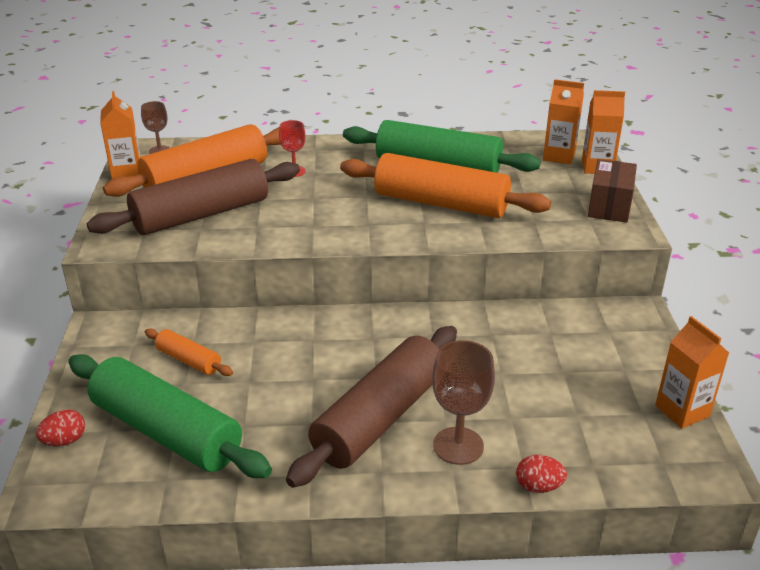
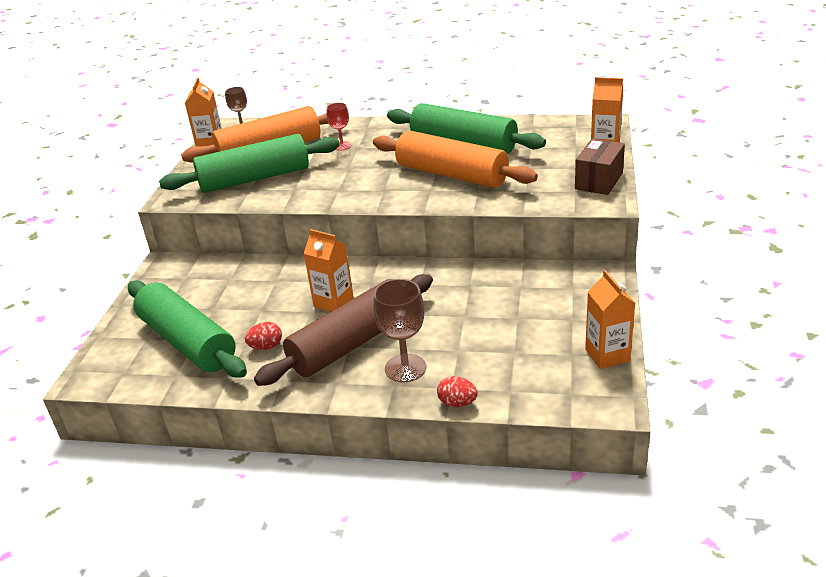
camera: 15 degrees right, 0 degrees up
red egg [36,409,85,446] -> red egg moved to [245,322,282,350]
brown rolling pin [87,159,300,235] -> green rolling pin [159,134,340,193]
orange rolling pin [145,329,233,376] -> none
orange carton [543,79,584,165] -> orange carton moved to [303,229,354,312]

